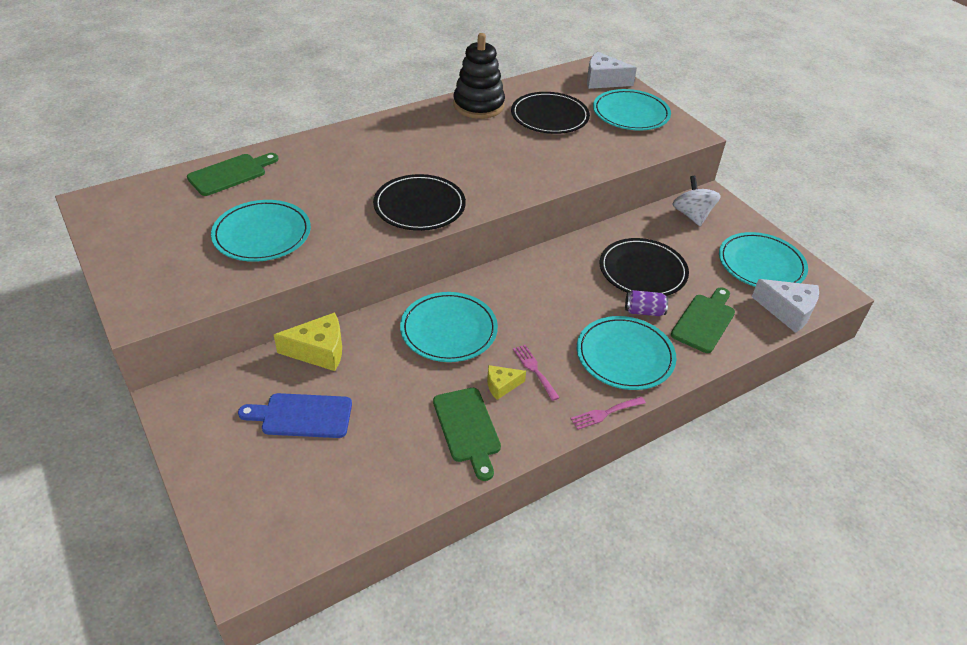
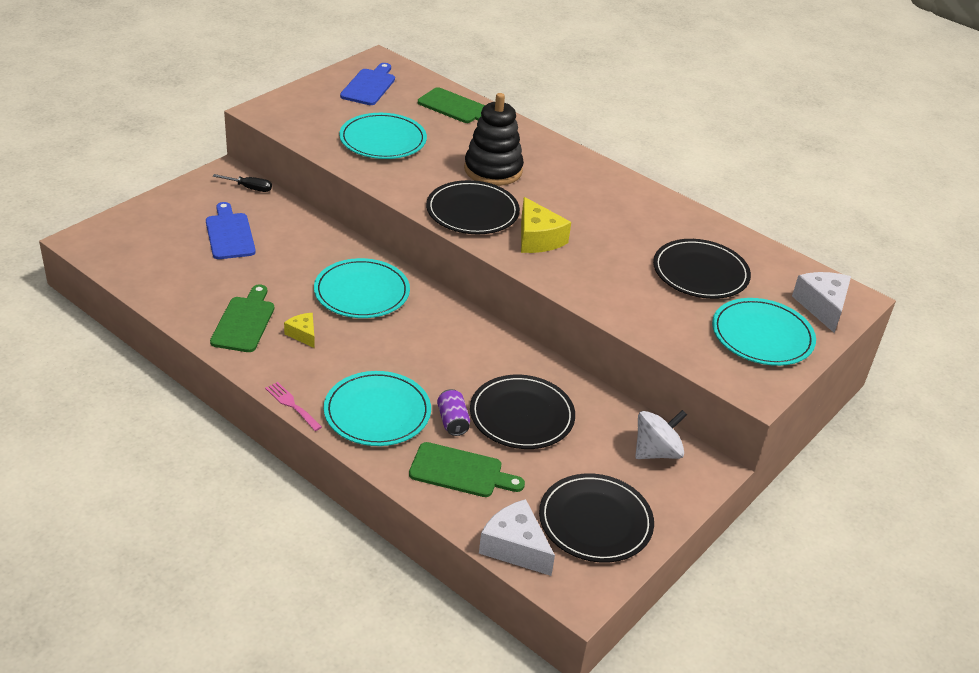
camera: 70 degrees right, 5 degrees down
yellow cheese [274,312,342,371] -> yellow cheese moved to [521,197,571,253]
green cutting board [433,388,501,481] -> green cutting board turned 135 degrees clockwise [210,284,274,352]
black stacking toy [453,33,505,119] -> black stacking toy moved to [464,93,524,186]
pink fork [513,345,560,401] -> none
turquoise plate [719,232,808,287] -> black plate [539,473,654,563]
white cheese [752,279,819,333] -> white cheese turned 120 degrees clockwise [479,499,555,576]
none -> black screwdriver [213,174,272,192]
none -> blue cutting board [340,63,395,105]

